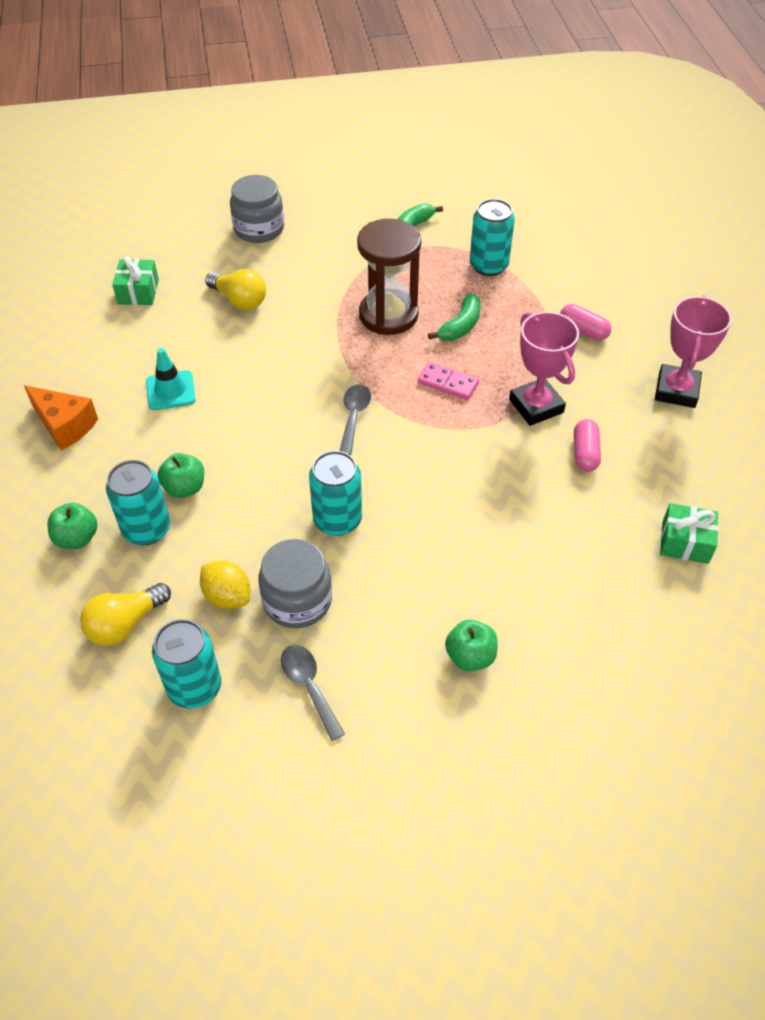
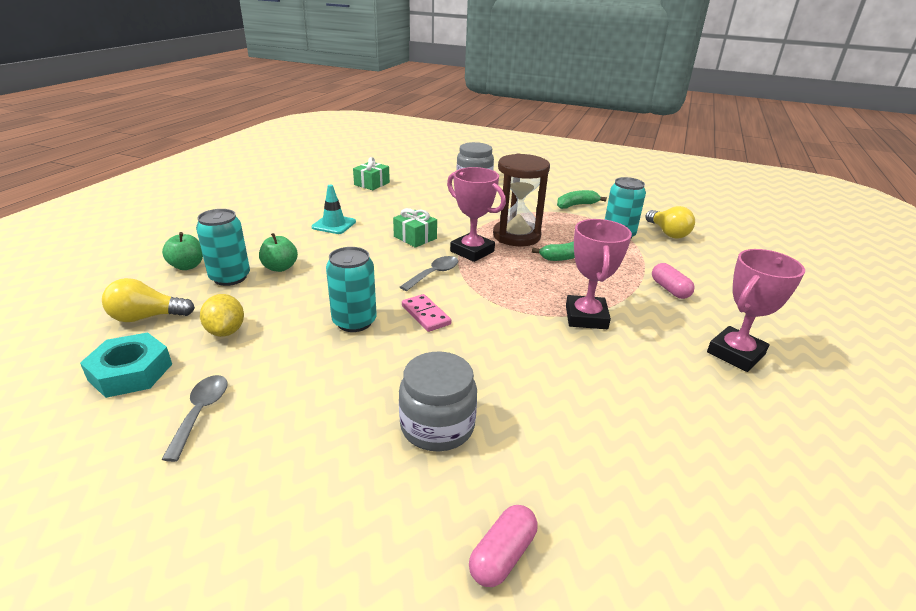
camera: 30 degrees right, 20 degrees down
orange cheese [24,385,98,451] -> none
turquoise can [152,619,221,709] -> turquoise nut [80,333,172,398]
yellow light bulb [205,269,266,310] -> yellow light bulb moved to [645,206,695,239]
grey jar [258,539,332,628] -> grey jar moved to [399,352,477,451]
pink domino [418,362,479,400] -> pink domino moved to [402,294,452,332]
green apple [445,620,498,671] -> none
pink capsule [574,419,601,472] -> pink capsule moved to [469,505,538,587]
green gift [660,503,719,564] -> green gift moved to [393,208,437,248]
none -> pink trophy [447,167,506,262]

